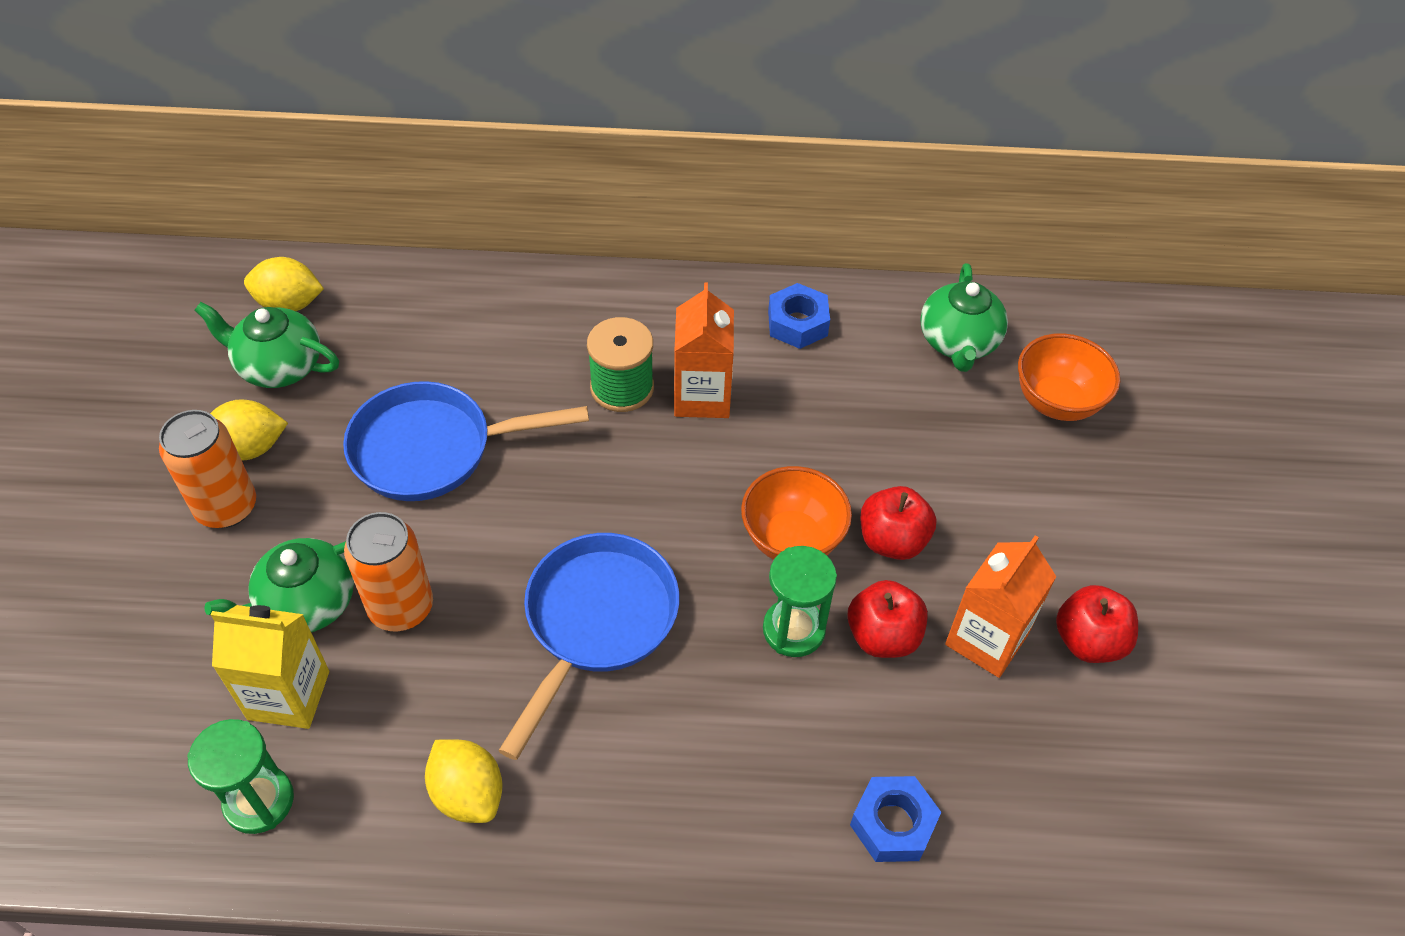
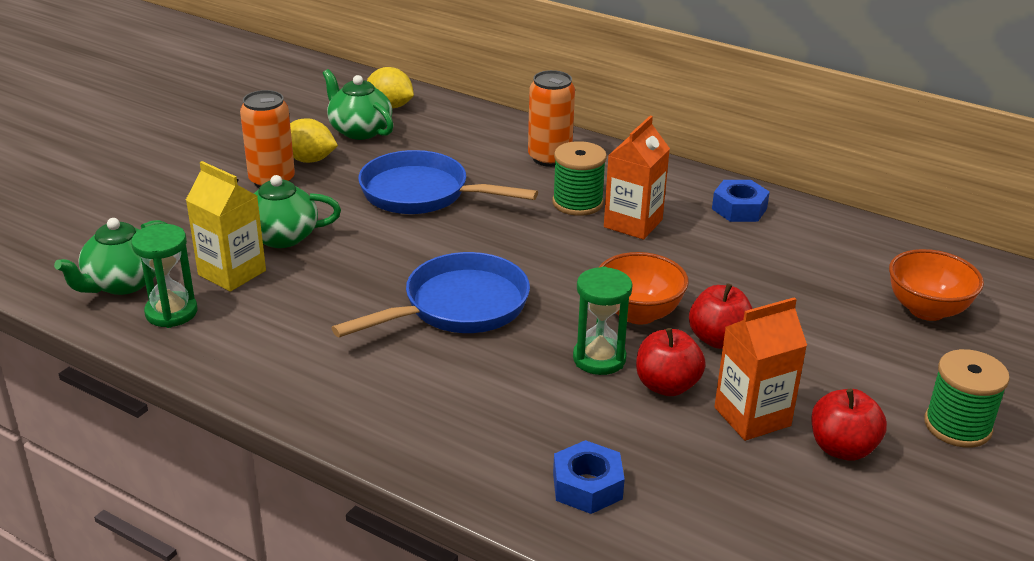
camera: 30 degrees right, 20 degrees down
orange can [344,512,433,631] -> orange can moved to [528,70,575,167]
yellow lemon [425,739,503,823] -> none
green teapot [920,263,1008,372] -> green teapot moved to [54,218,168,295]
none -> green spool [924,349,1010,448]

